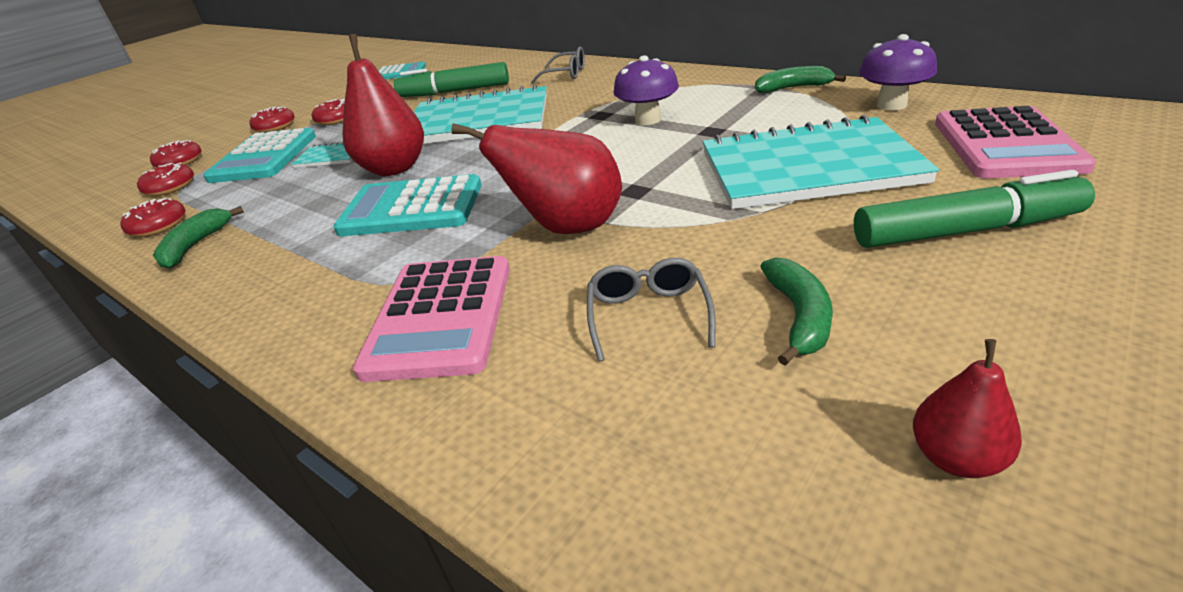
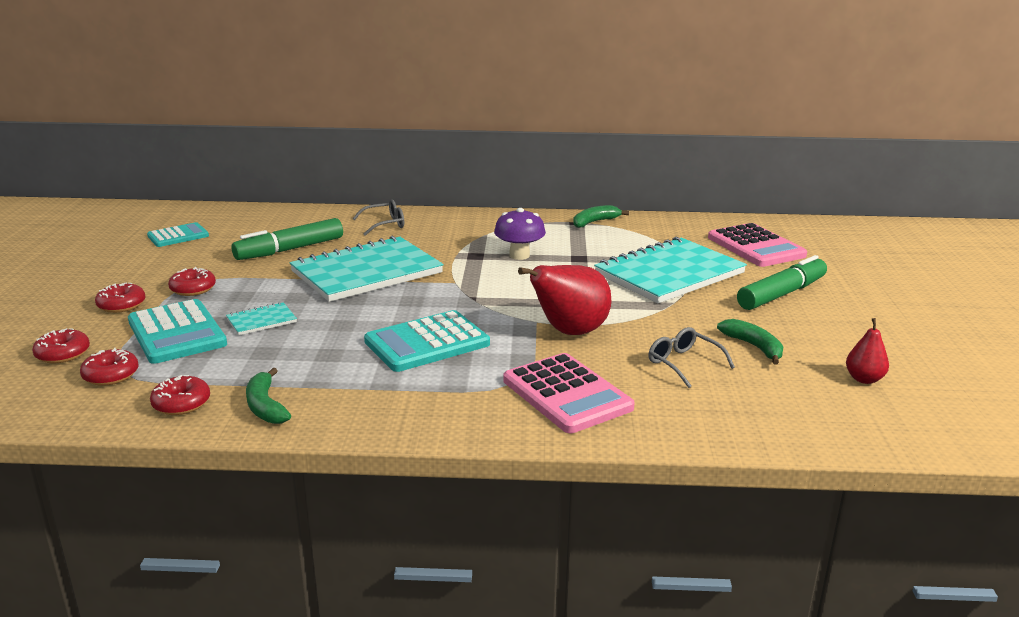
camera: 40 degrees left, 10 degrees down
red pear [343,34,424,176] -> none
purple mushroom [859,34,937,111] -> none

